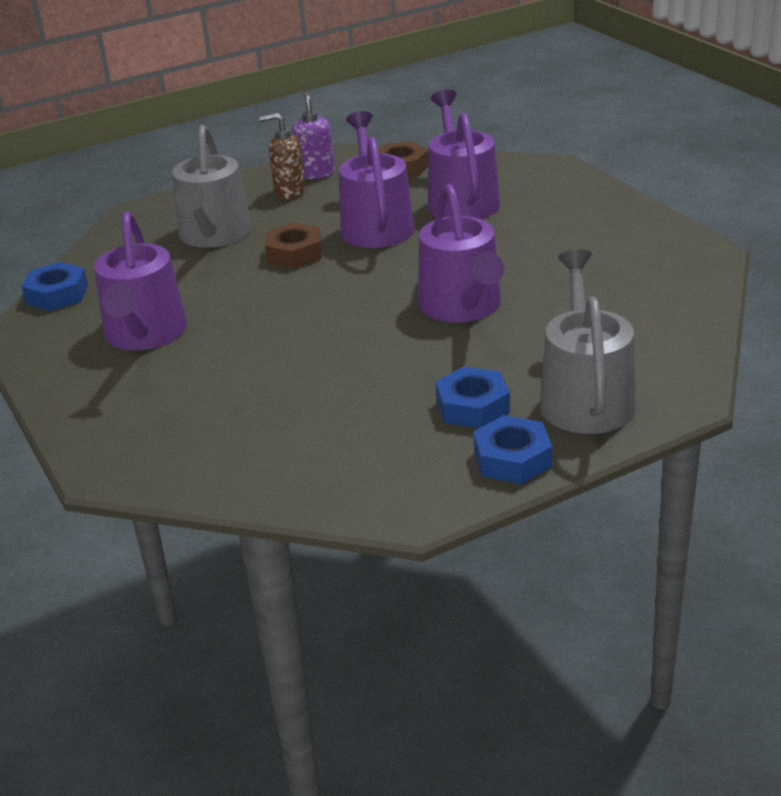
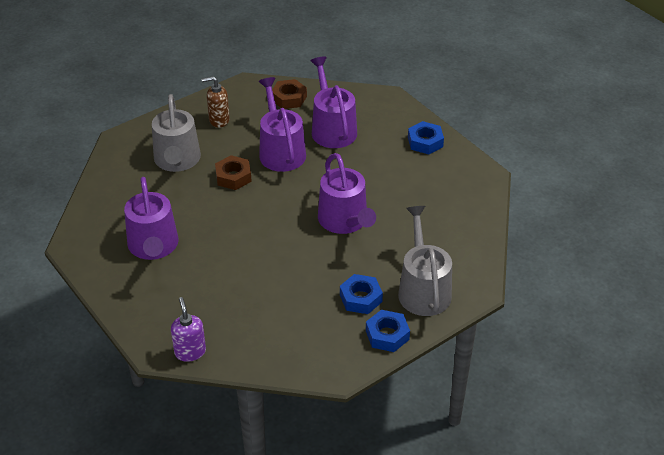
camera: 10 degrees left, 10 degrees up
blue nut [21,262,88,311] -> blue nut moved to [408,121,444,154]
purple soap dispenser [292,91,335,179] -> purple soap dispenser moved to [171,297,206,362]

